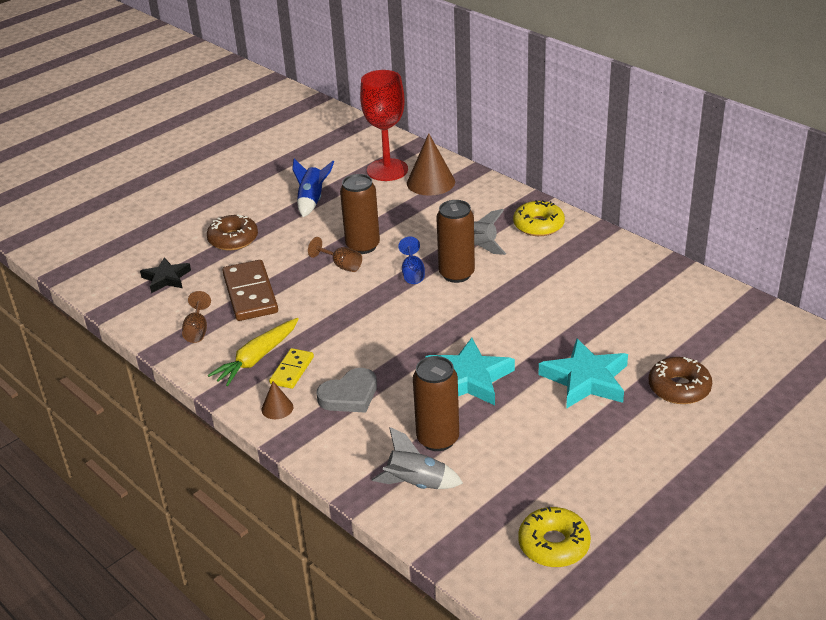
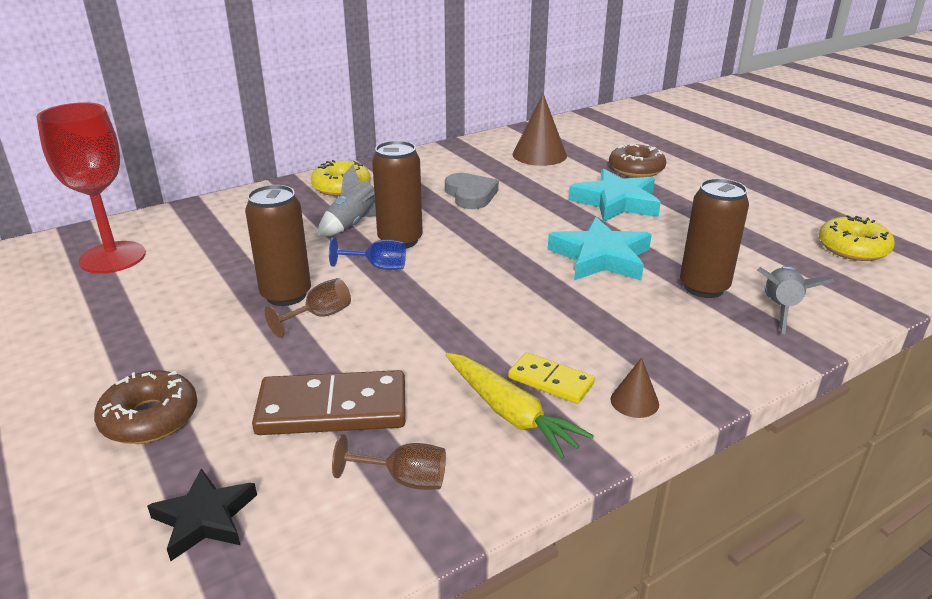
camera: 80 degrees left, 5 degrees down
blue rocket [292,159,334,217] -> none
grey heart [317,368,377,413] -> grey heart moved to [445,173,499,209]
brown cone [407,133,455,196] -> brown cone moved to [513,94,567,166]

